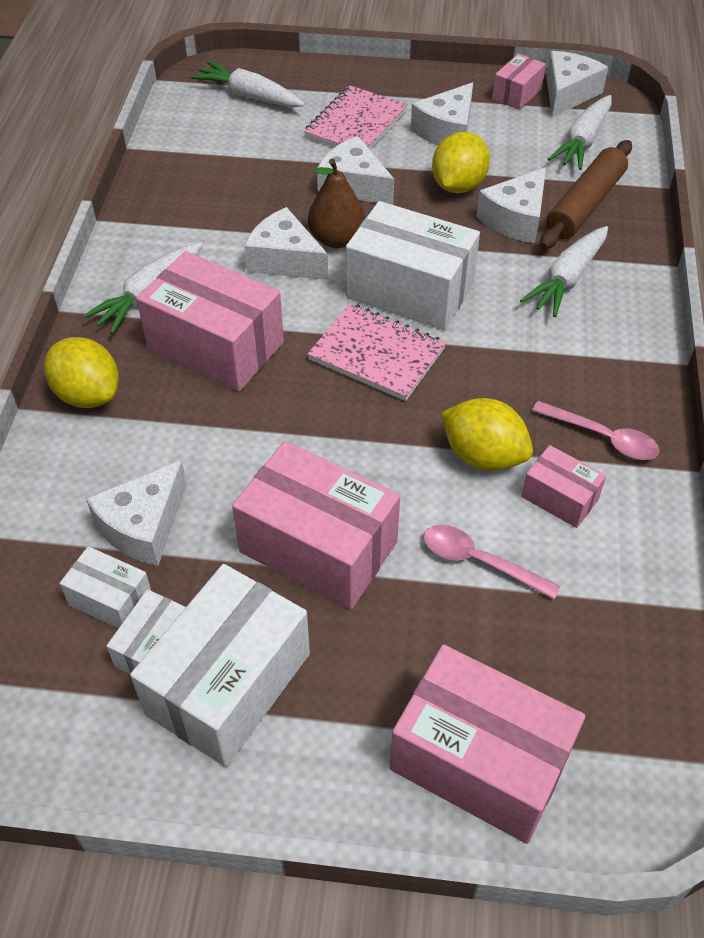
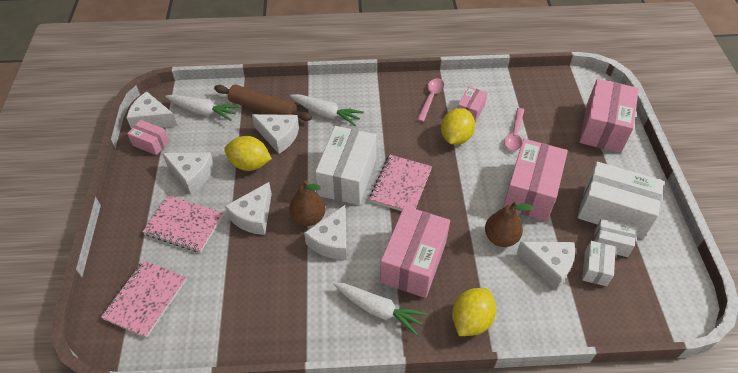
camera: 100 degrees left, 0 degrees up
white carrot [191,61,305,107] -> pink notebook [101,260,186,338]
none -> brown pear [485,201,533,247]

